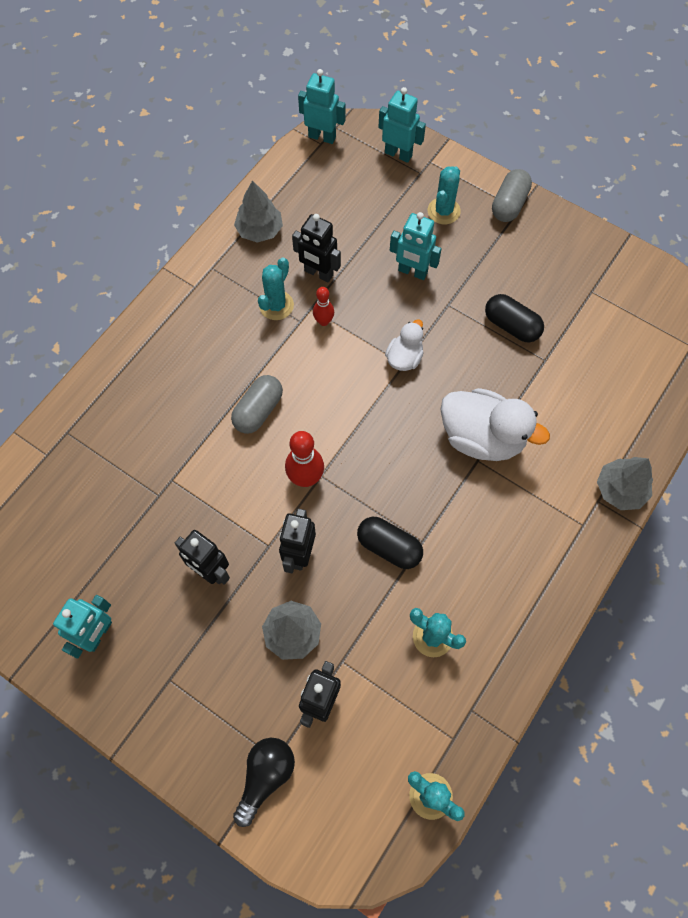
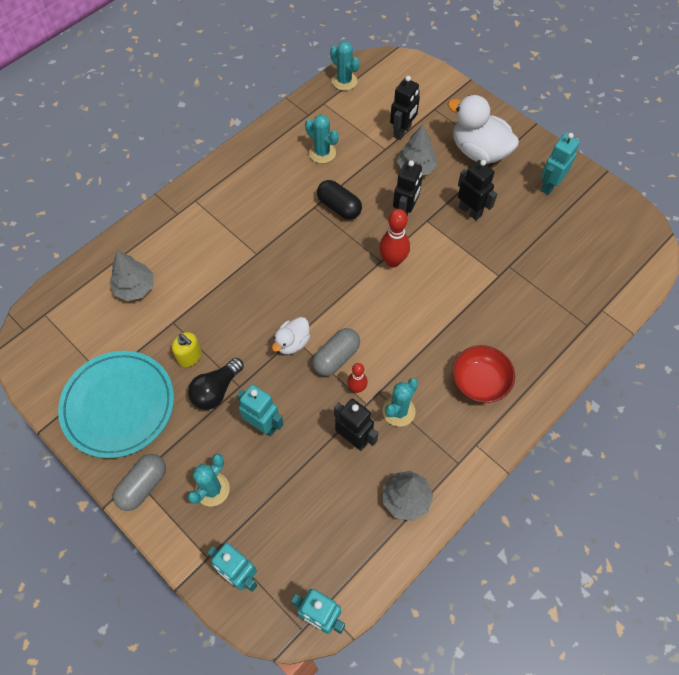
camera: 170 degrees left, 5 degrees down
grey capsule [231,375,283,434] -> grey capsule moved to [312,328,360,376]
black light bulb [233,738,295,827] -> black light bulb moved to [188,358,244,410]
white duck [440,388,550,461] -> white duck moved to [447,95,519,164]
black capsule [485,294,544,343] -> yellow soap dispenser [172,332,202,367]
grey tree [597,457,653,510] -> grey tree moved to [110,251,154,301]
none -> turquoise plate [58,351,174,458]
none -> red bowl [452,345,515,403]

